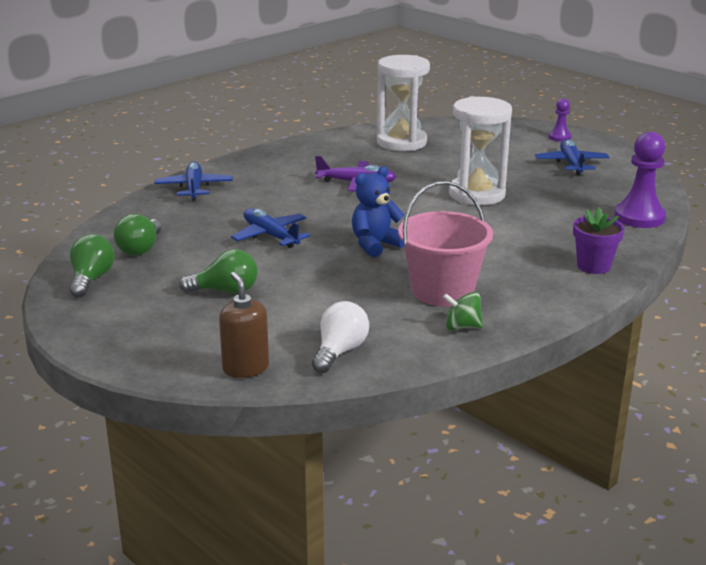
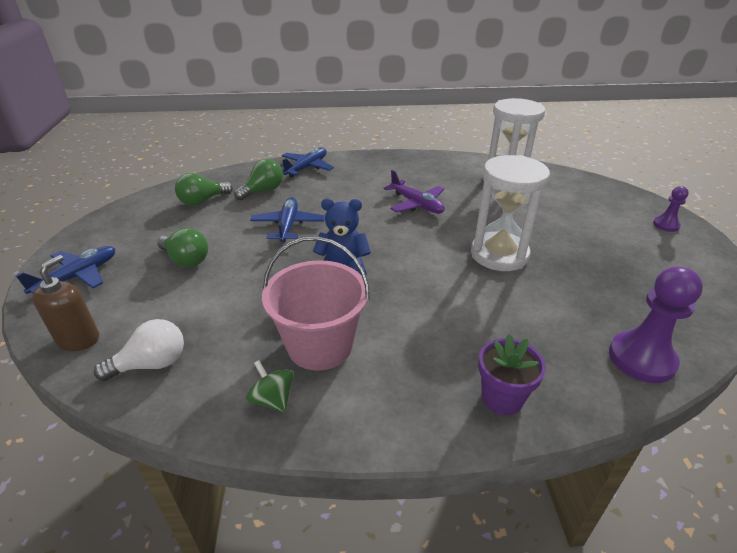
camera: 40 degrees right, 10 degrees up
green light bulb [69,234,115,298] -> green light bulb moved to [234,159,283,200]
blue plane [535,139,609,175] -> blue plane moved to [16,246,115,294]

